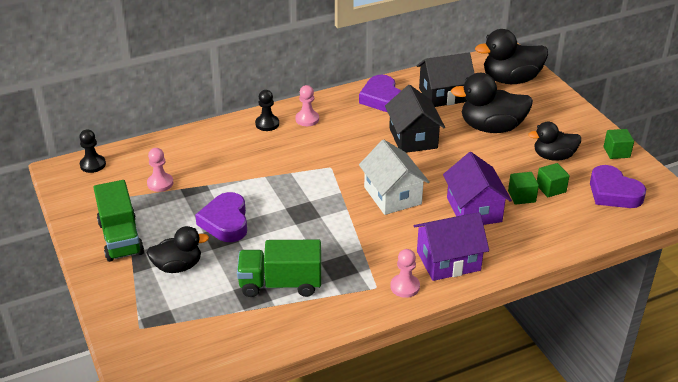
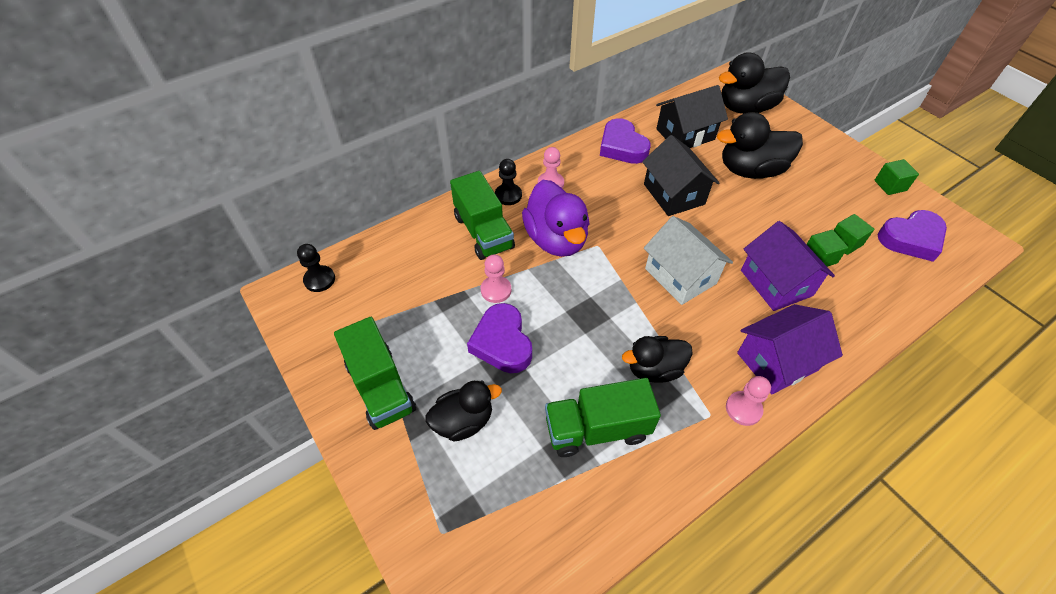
camera: 10 degrees left, 15 degrees up
pink pawn [147,148,173,192] -> pink pawn moved to [481,254,511,303]
black duck [528,122,581,161] -> black duck moved to [622,336,693,383]
purple heart [590,165,646,208] -> purple heart turned 60 degrees counterclockwise [878,210,947,262]
none -> green truck [450,171,515,260]
none -> purple duck [522,180,589,257]

